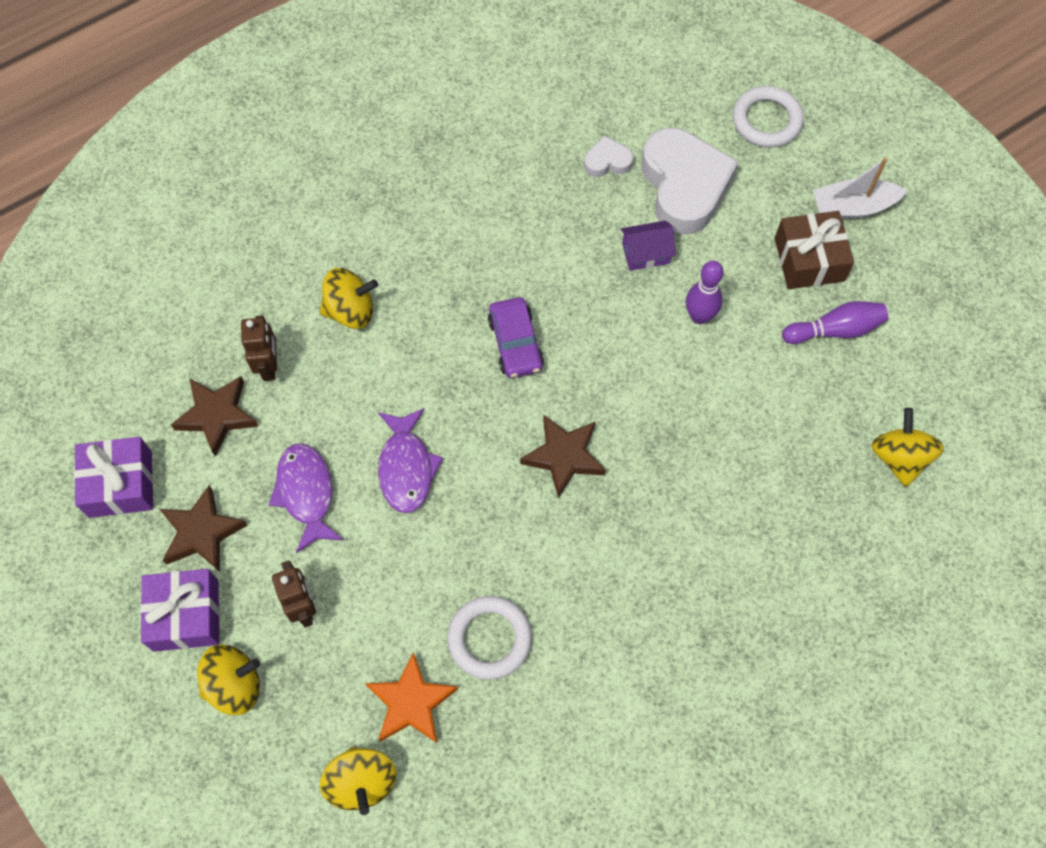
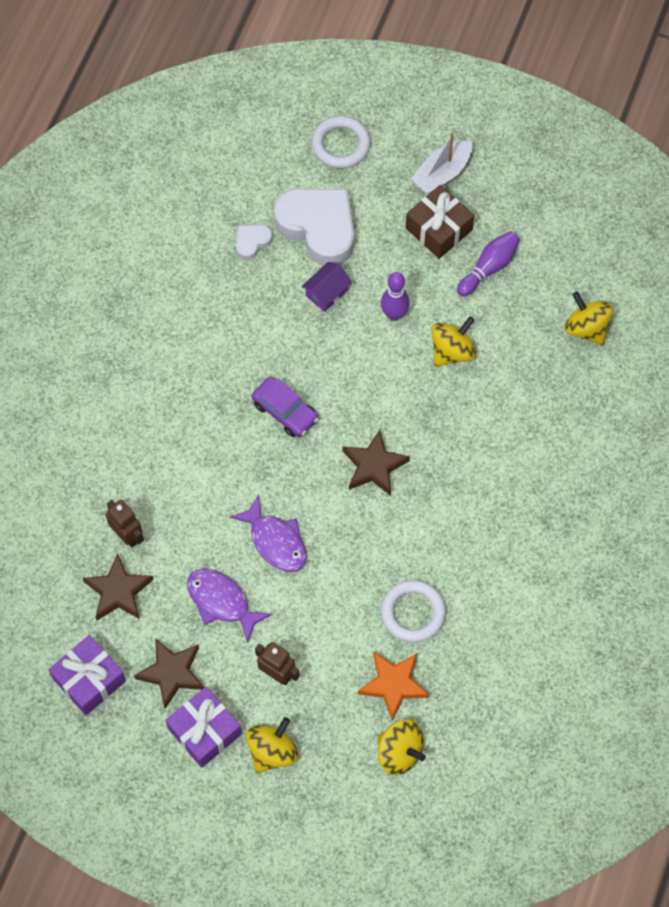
camera: 35 degrees left, 0 degrees up
yellow spinning top [319,268,378,329] -> yellow spinning top moved to [432,316,476,367]

